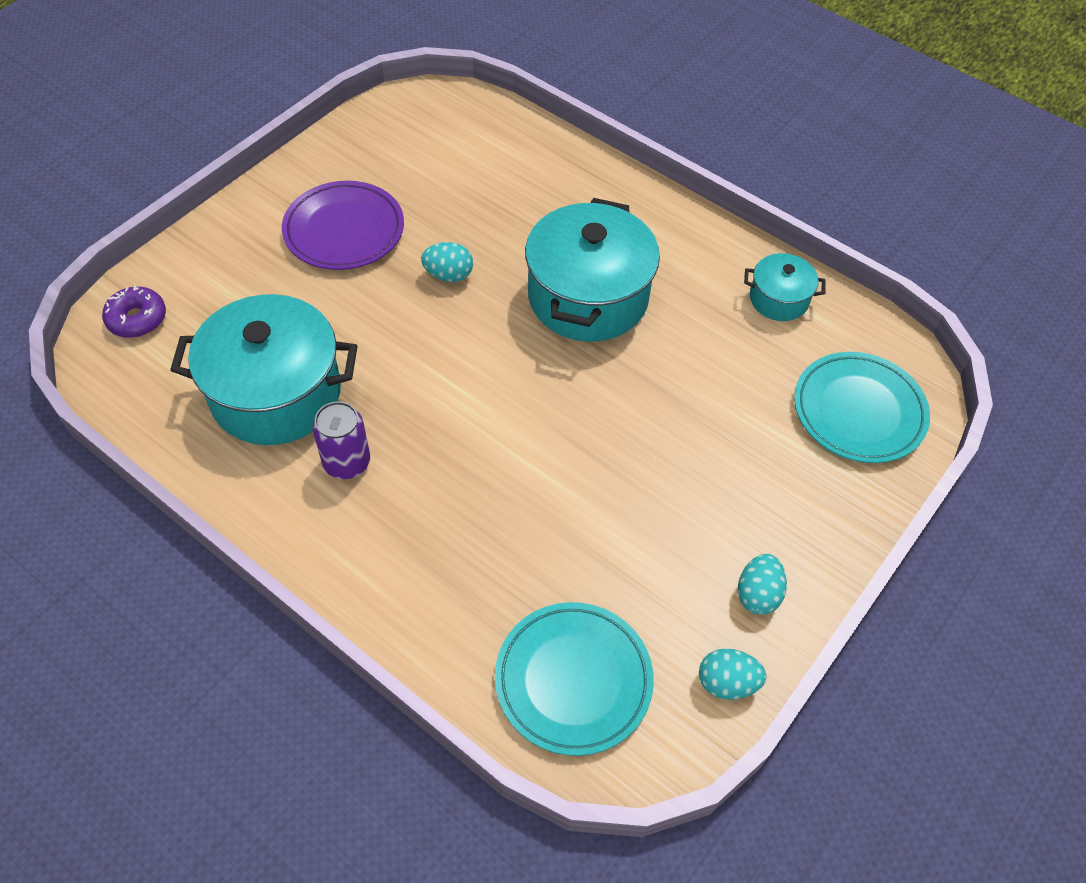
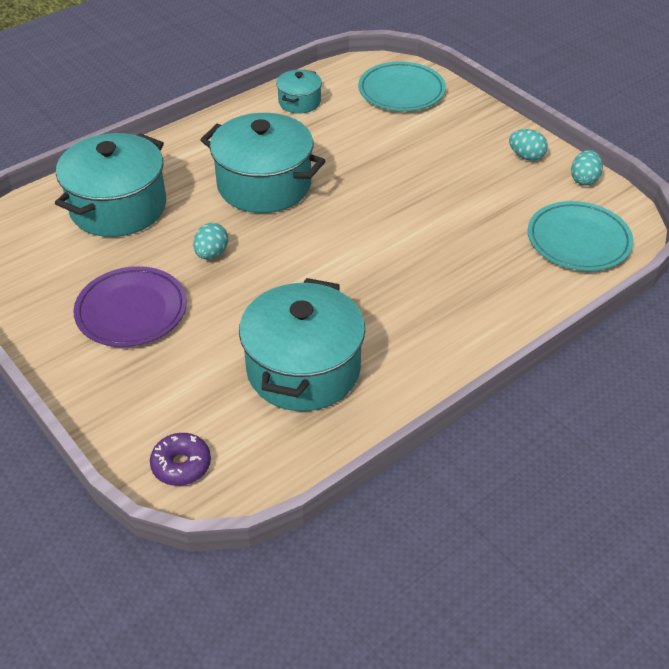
camera: 75 degrees left, 10 degrees down
purple can [313,401,370,479] -> none
none -> turquoise pot [55,133,166,237]

